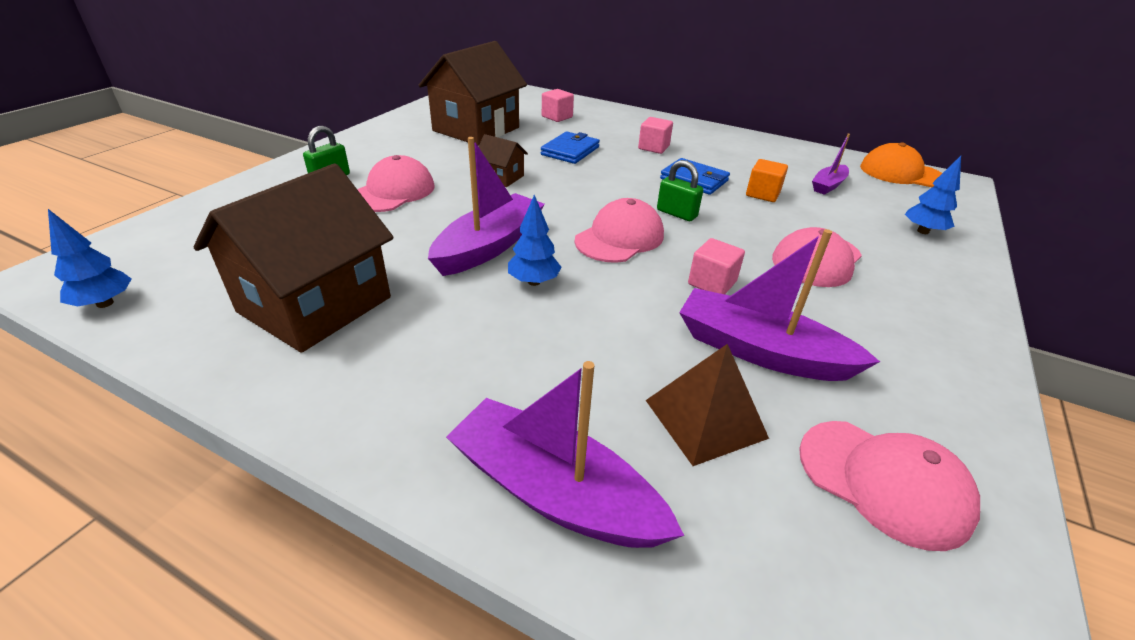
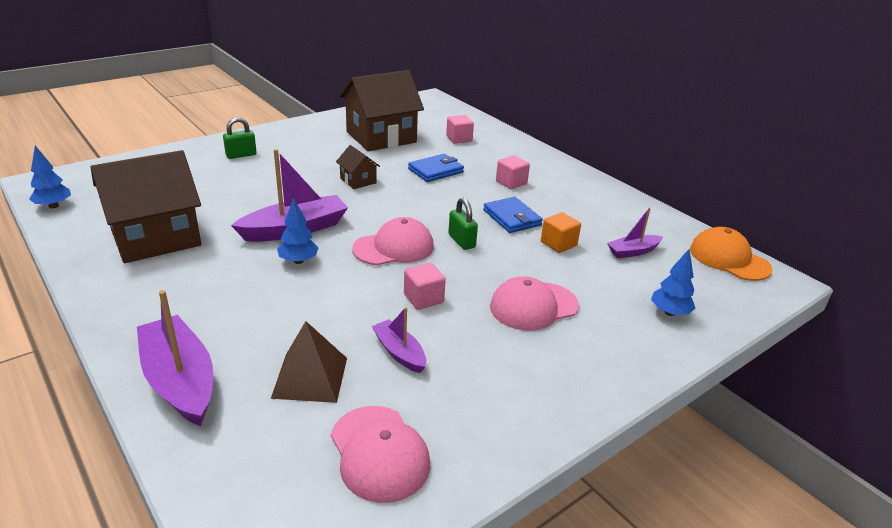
camera: 25 degrees right, 5 degrees down
pink cap [357,155,435,212] -> none
purple boat [679,229,880,381] -> purple boat [372,307,426,373], size x0.55

